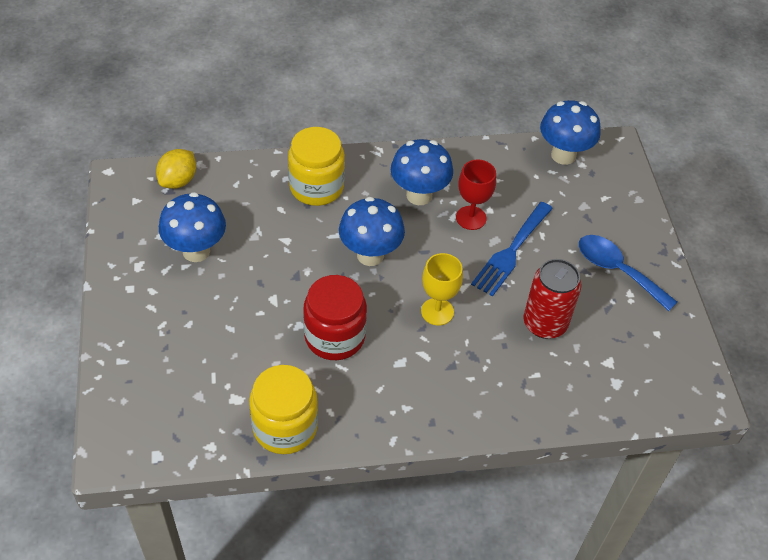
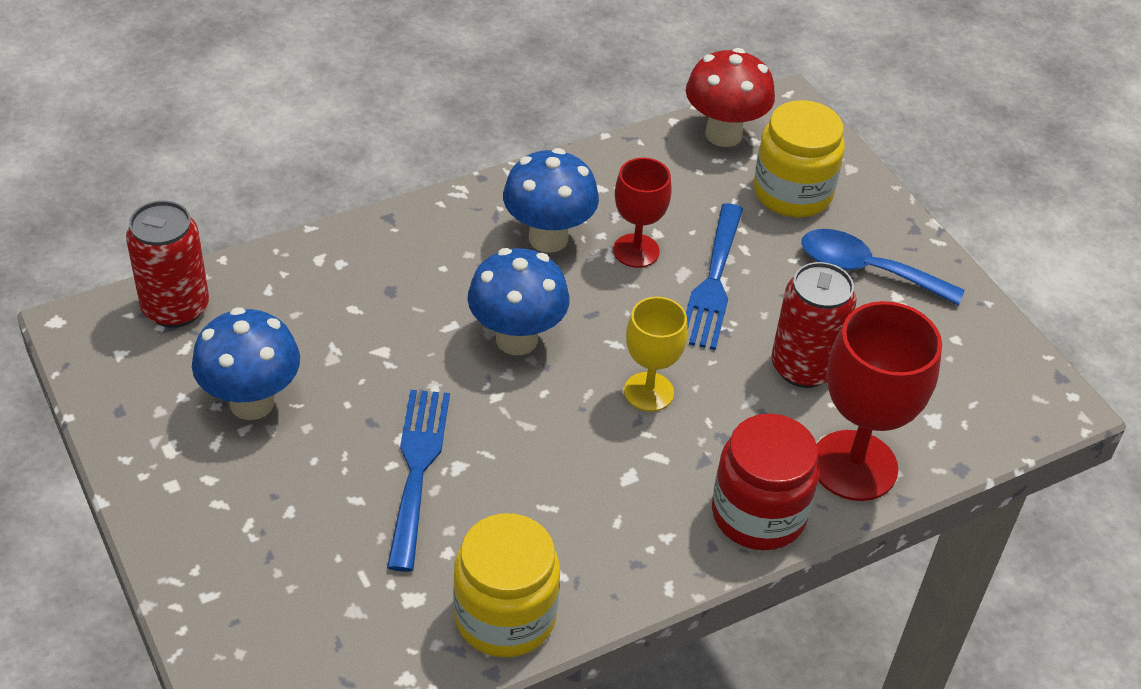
camera: 20 degrees left, 5 degrees down
yellow lemon [156,149,196,189] -> red can [126,201,209,328]
yellow jar [288,127,345,206] -> yellow jar moved to [754,100,845,218]
red jar [303,275,367,360] -> red jar moved to [712,414,820,550]
blue mushroom [540,100,601,165] -> red mushroom [686,48,775,147]
none -> blue fork [387,390,450,572]
none -> red goblet [817,301,942,501]

